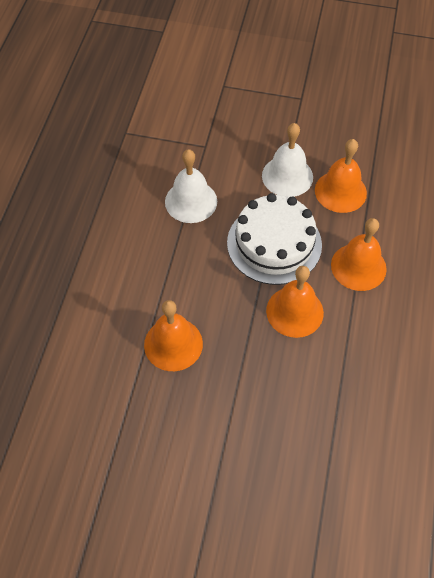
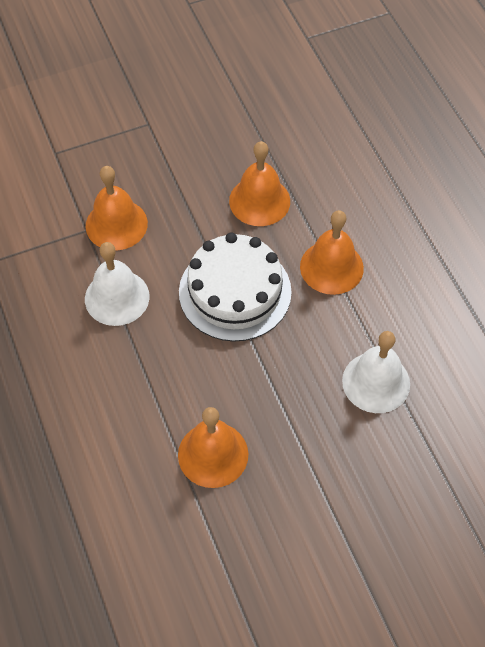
camera: 35 degrees left, 0 degrees up
white bell [262,123,313,197] -> white bell moved to [342,331,410,413]
orange bell [266,266,324,338] -> orange bell moved to [86,166,148,250]

